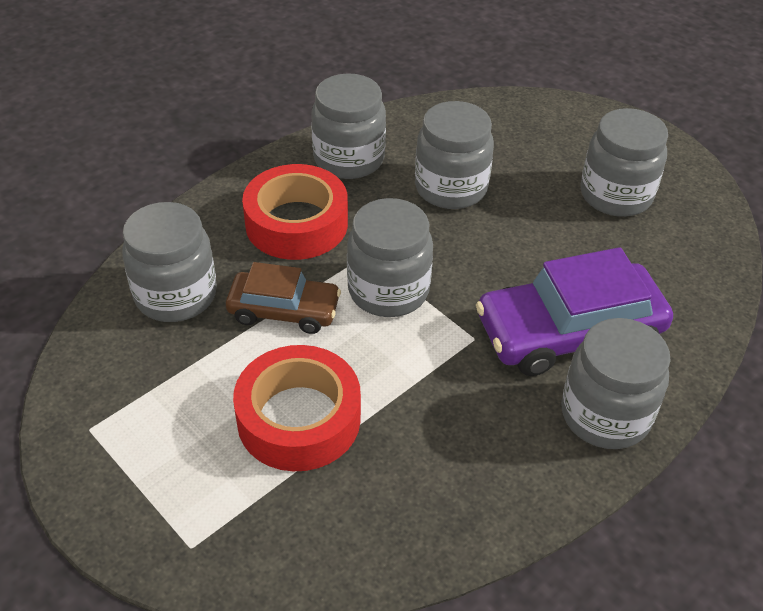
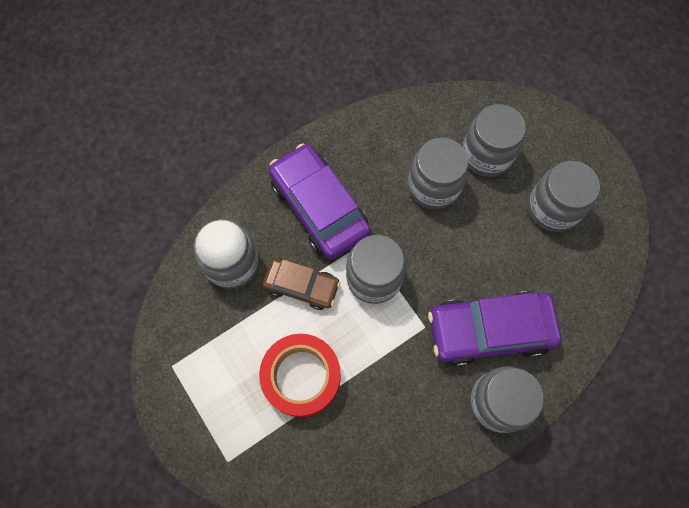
camera: 10 degrees right, 25 degrees up
red tape [242,164,348,260] -> purple car [269,143,371,259]
grey jar [311,73,386,179] -> grey jar moved to [462,104,526,177]

